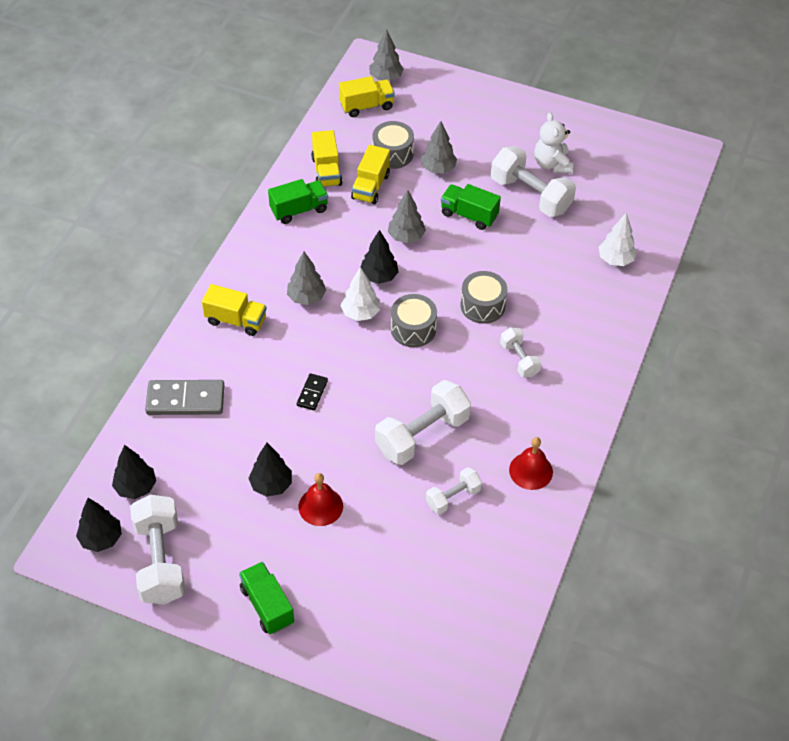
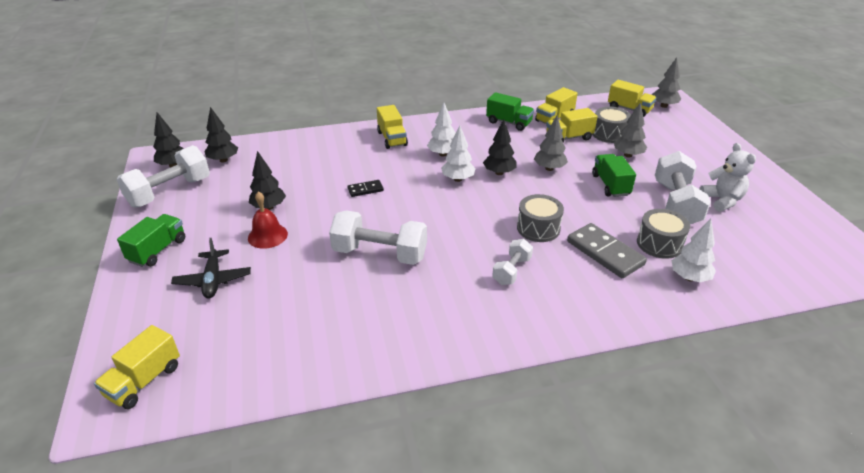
camera: 55 degrees right, 15 degrees down
grey domino [145,380,224,415] -> grey domino moved to [567,223,647,278]
grey tree [287,252,326,305] -> white tree [427,102,456,157]
grey drum [391,294,437,347] -> grey drum moved to [637,209,690,259]
white dumbbell [426,467,482,515] -> none
red bell [509,437,553,490] -> none
white teddy bear [534,113,573,174] -> white teddy bear turned 120 degrees clockwise [699,143,756,212]
none -> yellow truck [94,325,180,409]
none -> black plane [171,238,251,299]

